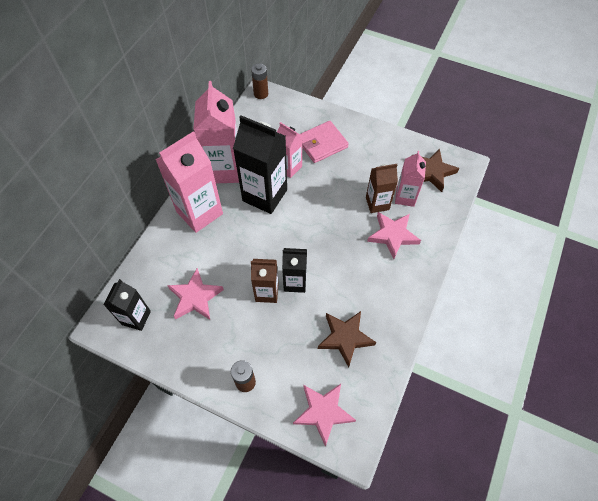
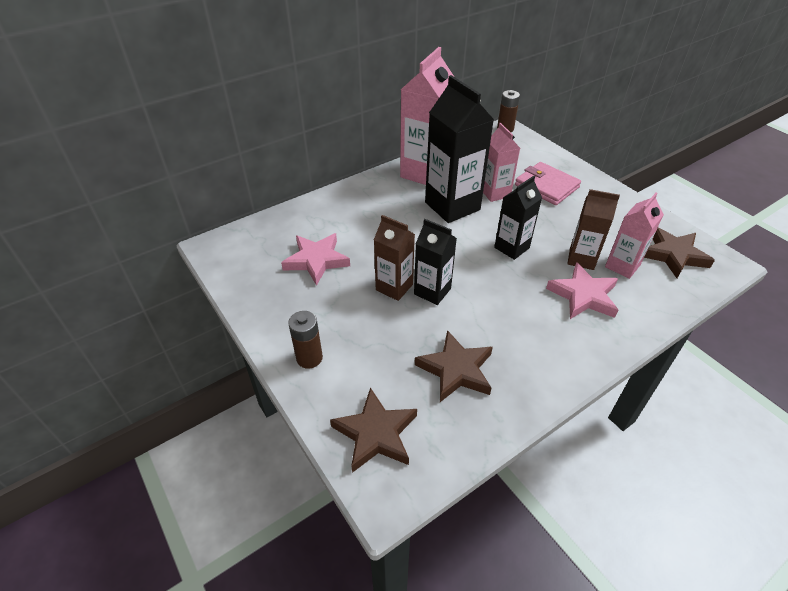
camera: 30 degrees right, 15 degrees down
black carton [103,279,151,331] -> black carton moved to [494,176,542,260]
pink carton [156,131,223,233] -> none
pink star [293,384,356,447] -> brown star [330,387,417,473]
pink wallet [300,121,349,163] -> pink wallet turned 45 degrees clockwise [515,162,581,205]

